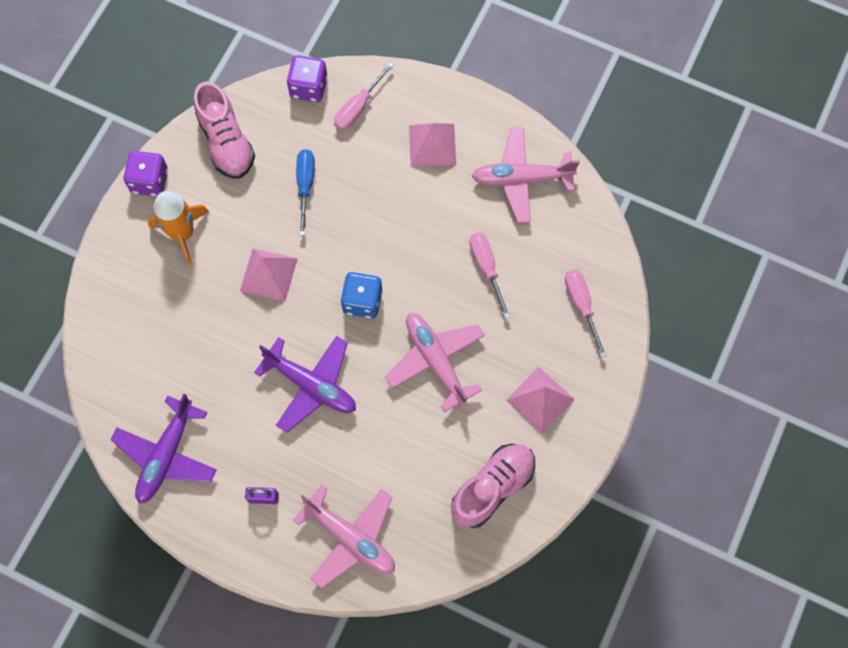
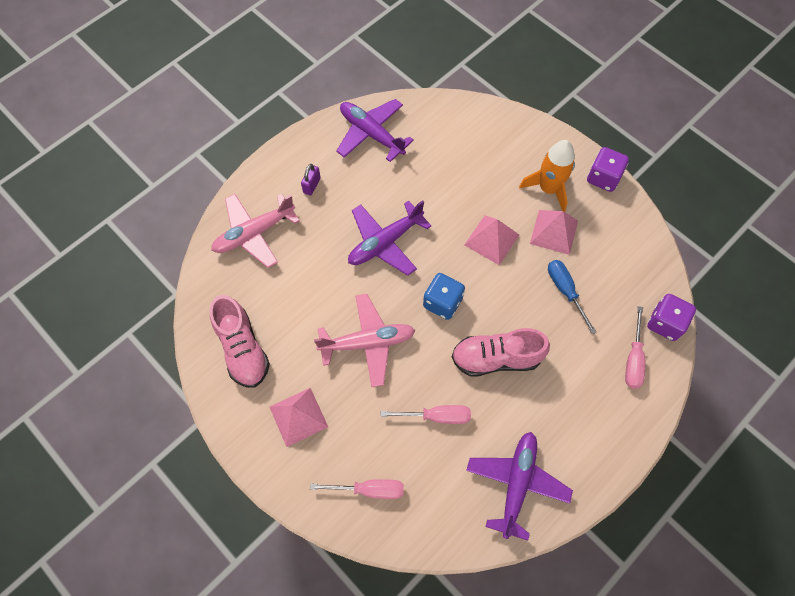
camera: 110 degrees right, 5 degrees down
pink shoe [194,81,255,178] -> pink shoe moved to [452,328,550,377]
blue screwdriver [296,149,315,236] -> blue screwdriver turned 135 degrees counterclockwise [548,260,597,334]
pink screwdriver [334,62,394,131] -> pink screwdriver turned 135 degrees counterclockwise [625,306,645,389]
pink pyramid [409,123,456,167] -> pink pyramid moved to [530,210,578,255]
pink plane [472,127,580,223] -> purple plane [466,432,573,541]

